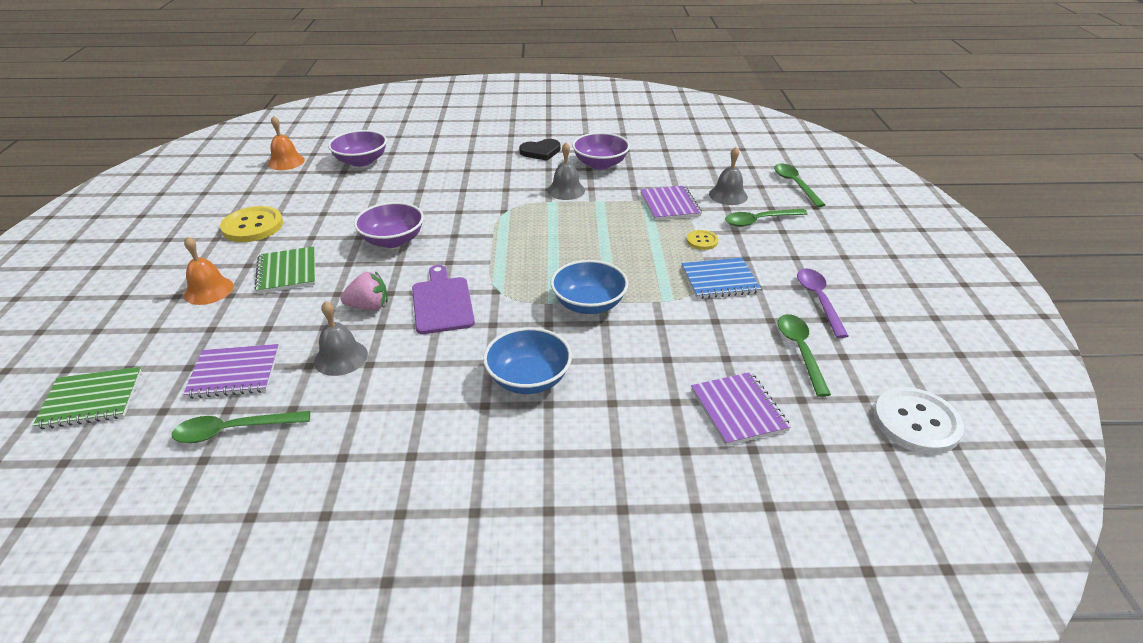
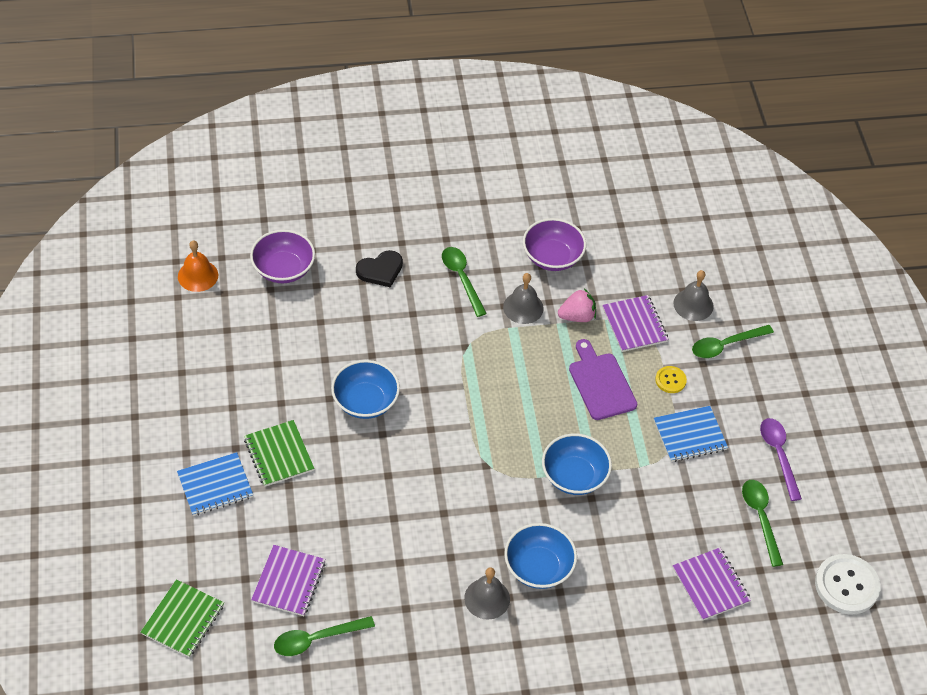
camera: 10 degrees left, 15 degrees up
green notebook [32,367,142,430] -> green notebook turned 45 degrees counterclockwise [141,579,224,658]
purple notebook [183,344,279,399] -> purple notebook turned 60 degrees counterclockwise [251,545,325,616]
orange bell [184,236,234,305] -> blue notebook [177,452,253,516]
yellow button [220,206,283,242] -> none
grey bell [314,301,368,376] -> grey bell moved to [464,567,510,620]
pink strawberry [340,271,388,310] -> pink strawberry moved to [558,288,596,322]
purple bowl [354,202,424,248] -> blue bowl [331,360,400,419]
purple cutting board [412,265,475,334] -> purple cutting board moved to [569,339,637,420]
black heart [519,139,561,161] -> black heart moved to [356,250,403,288]
green spoon [774,164,825,207] -> green spoon moved to [442,247,487,317]

